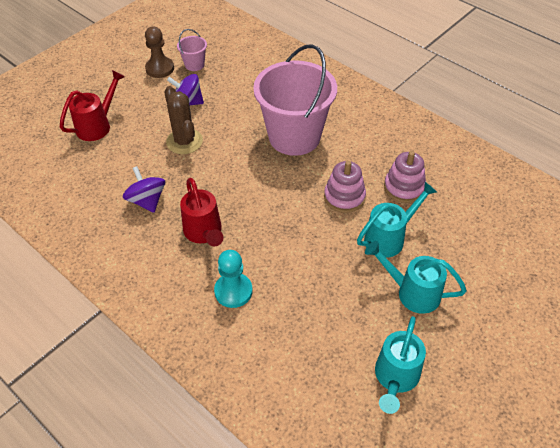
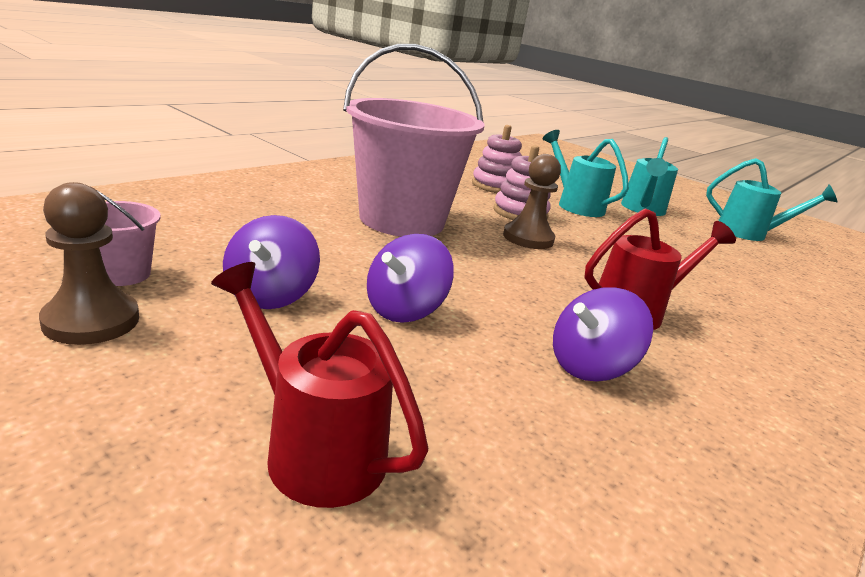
camera: 95 degrees left, 25 degrees down
brown cactus [165,86,203,154] -> purple spinning top [367,234,454,323]
turquoise pawn [214,250,252,308] -> none
none -> brown pawn [503,154,561,249]

